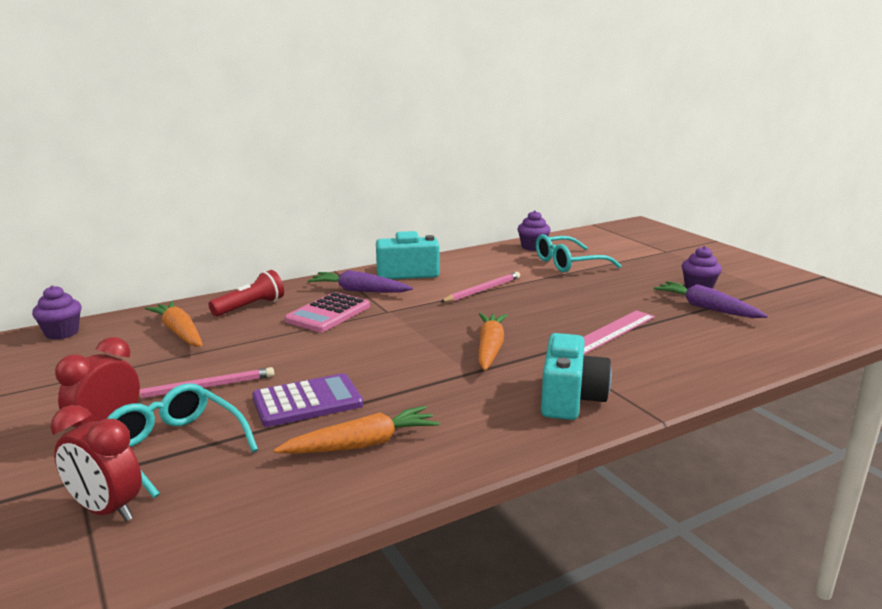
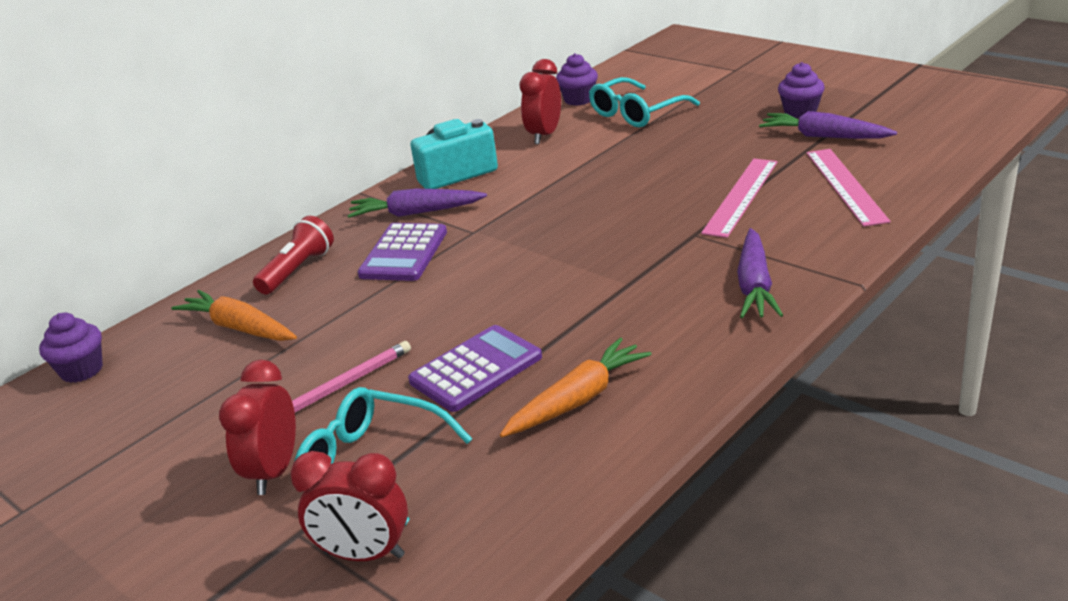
camera: 15 degrees left, 10 degrees up
pink calculator [285,292,370,332] -> purple calculator [358,223,447,281]
pink pencil [440,272,520,302] -> none
orange carrot [478,313,507,371] -> none
turquoise camera [541,333,612,420] -> purple carrot [737,228,783,318]
none -> red clock [519,59,561,144]
none -> pink ruler [807,149,891,227]

